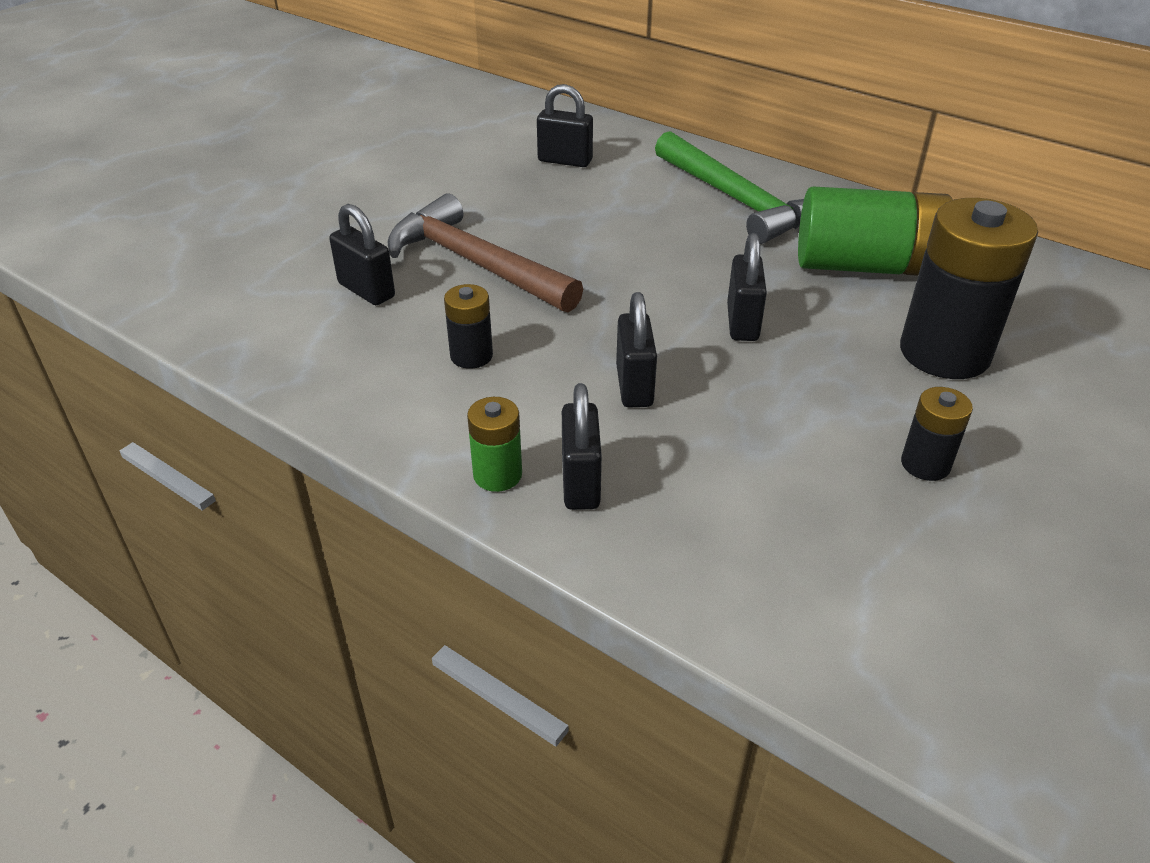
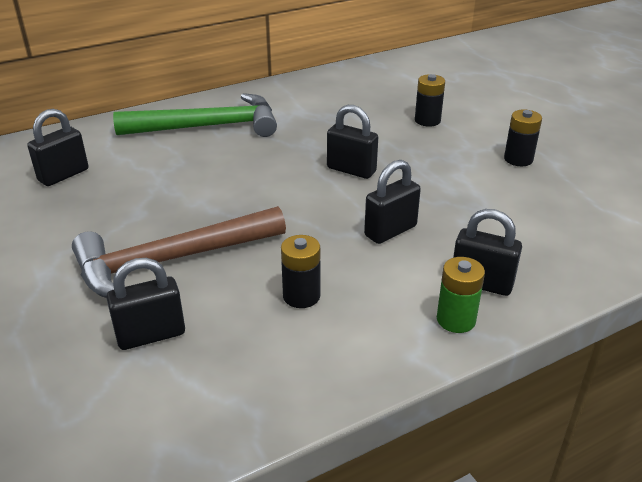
camera: 65 degrees left, 5 degrees down
black padlock [616,292,657,408] -> black padlock turned 60 degrees counterclockwise [364,160,421,244]
green battery [798,187,953,276] -> none
black battery [900,198,1038,379] -> black battery [415,74,445,127], size x0.48

